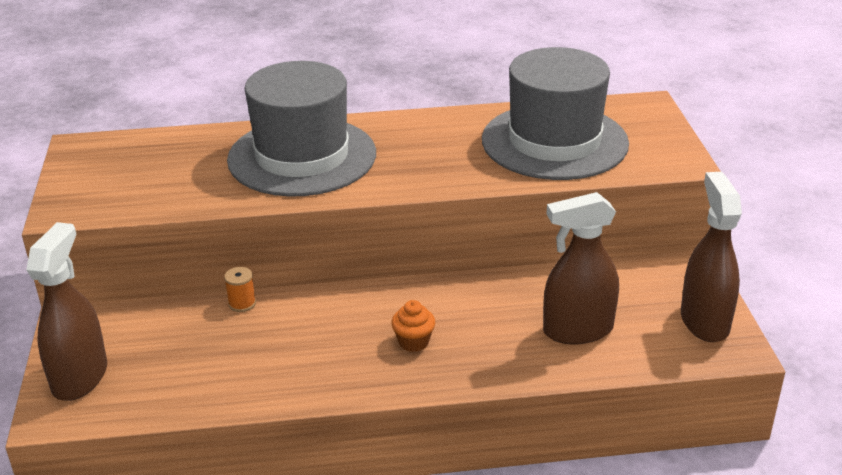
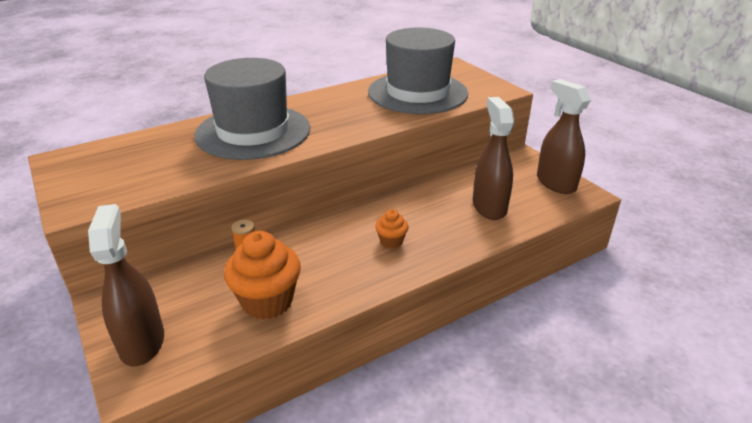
camera: 25 degrees left, 0 degrees up
brown spray bottle [543,192,619,344] -> brown spray bottle turned 120 degrees clockwise [473,97,514,220]
none -> orange cupcake [224,231,301,320]

